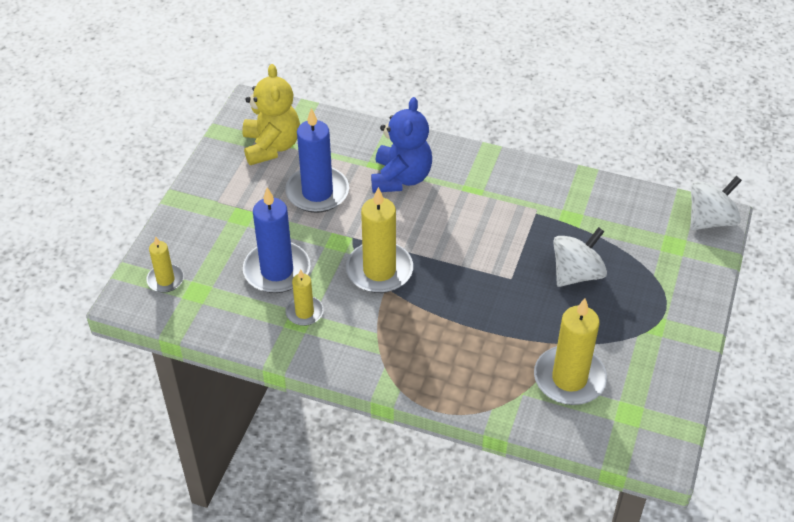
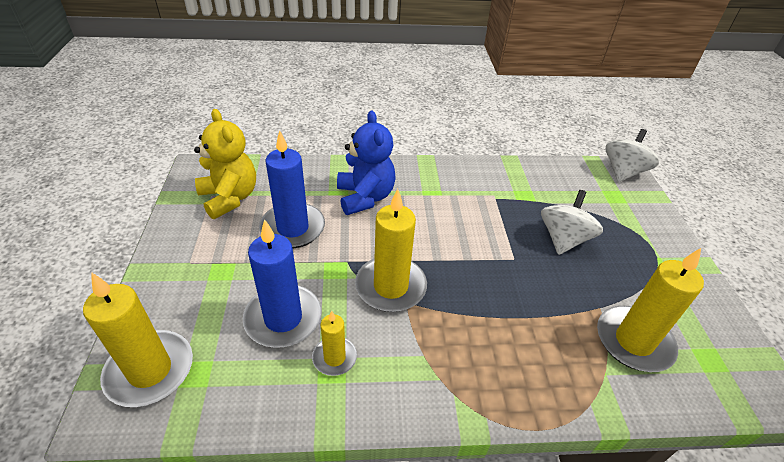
camera: 25 degrees left, 5 degrees down
yellow candle [146,236,184,293] -> yellow candle [83,273,193,407], size x1.83

